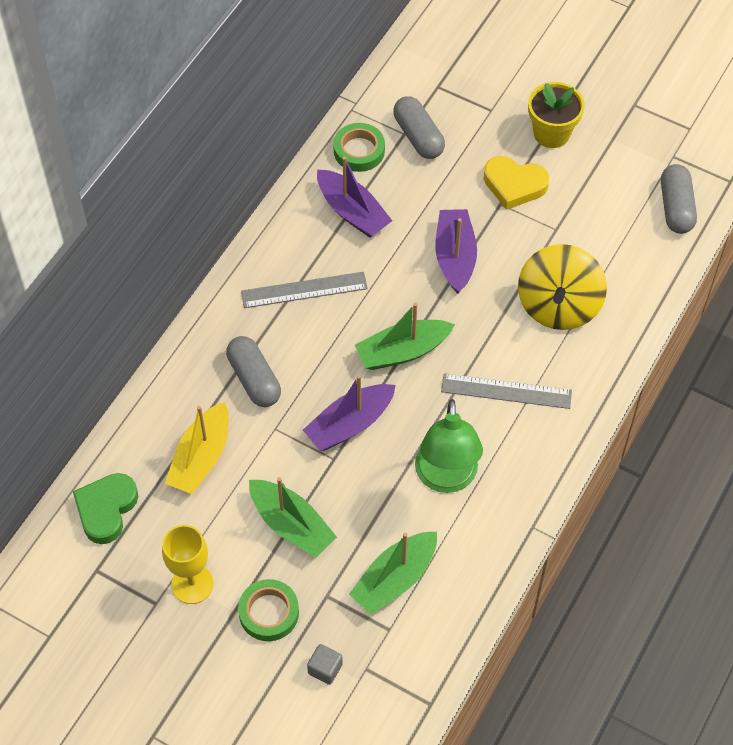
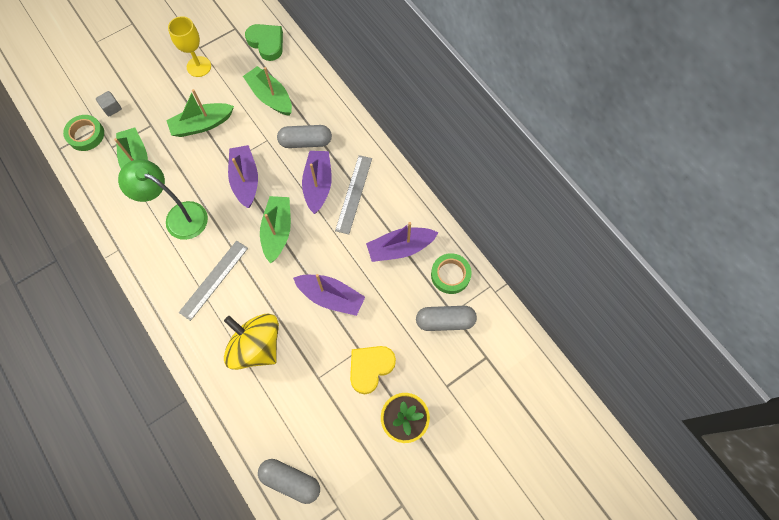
camera: 115 degrees right, 10 degrees up
yellow boat [165,402,229,494] -> green boat [243,66,292,116]
green tape [238,579,299,641] -> green tape moved to [63,115,104,151]
none -> purple boat [302,151,332,214]

